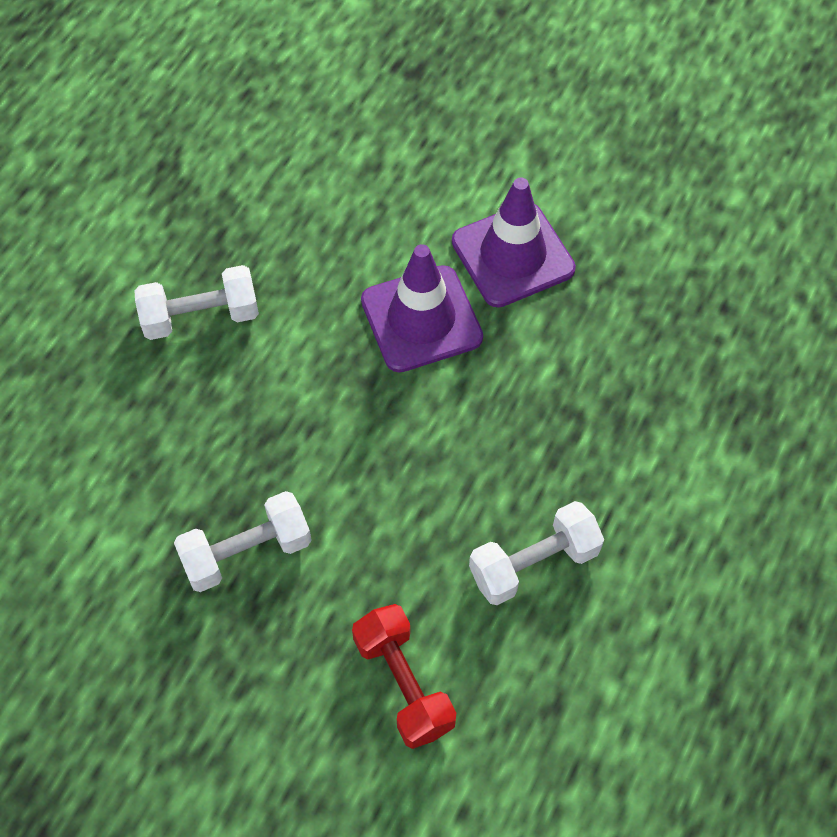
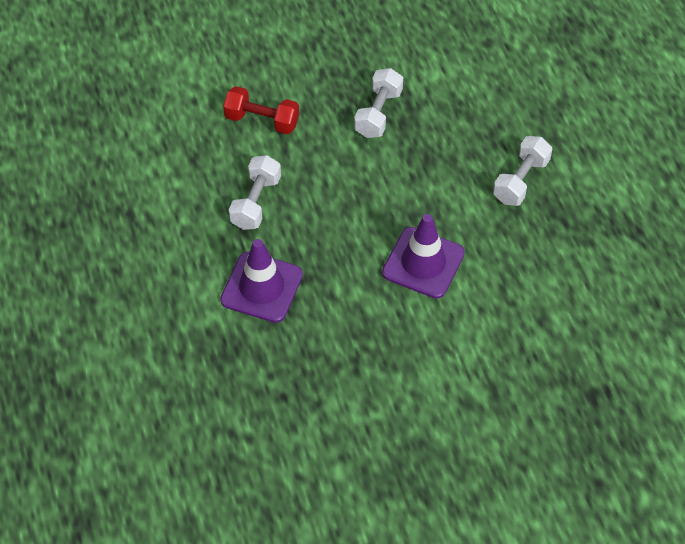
camera: 135 degrees right, 5 degrees down
purple traffic cone [452,177,576,307] -> purple traffic cone moved to [220,239,303,323]

